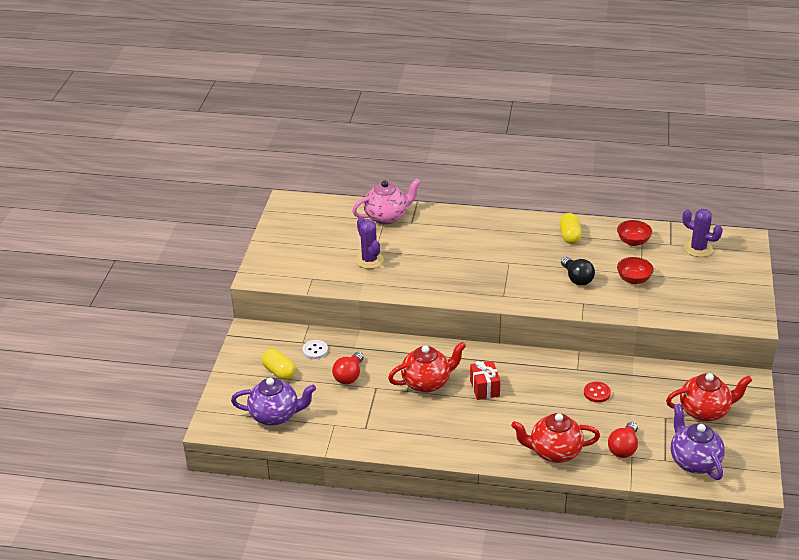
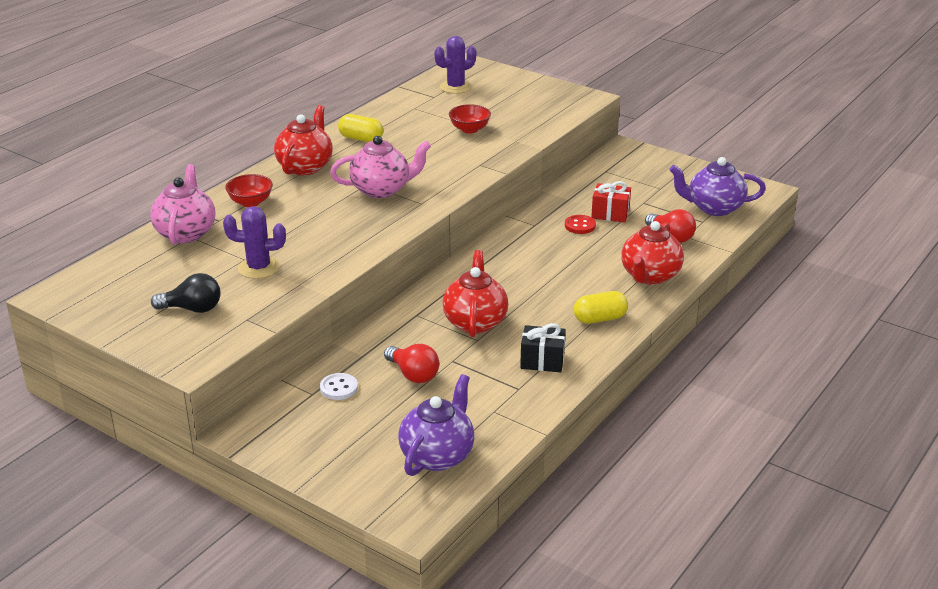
camera: 65 degrees left, 5 degrees down
yellow capsule [262,349,296,380] -> yellow capsule moved to [574,291,628,324]
red gift [470,361,501,400] -> red gift moved to [591,181,631,223]
black light bulb [561,257,595,286] -> black light bulb moved to [151,273,220,313]
red bowl [617,220,652,246] -> red bowl moved to [225,174,273,207]
red teapot [666,373,752,422] -> red teapot moved to [274,105,333,175]
none -> pink teapot [330,136,431,198]
none -> black gift [520,323,566,372]

